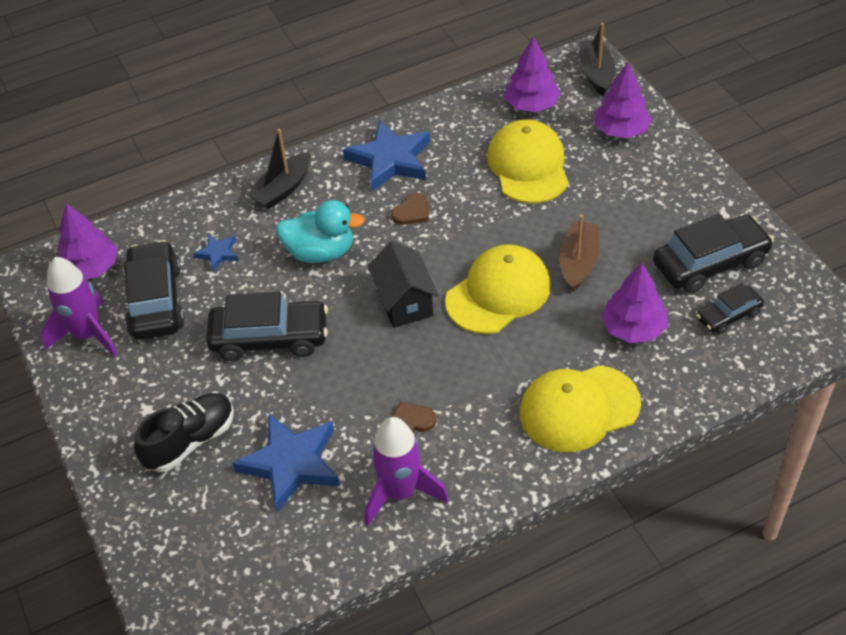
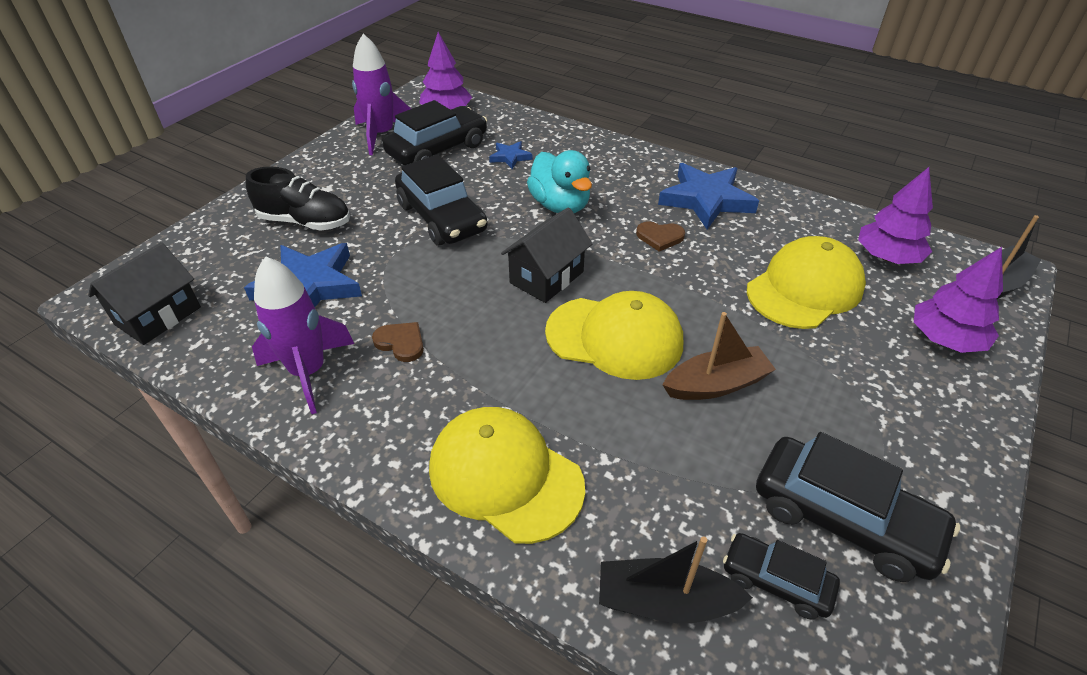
camera: 55 degrees right, 5 degrees down
black boat [247,129,310,209] -> black boat moved to [599,536,753,623]
purple tree [601,263,668,343] -> none
none -> black house [88,242,201,345]

